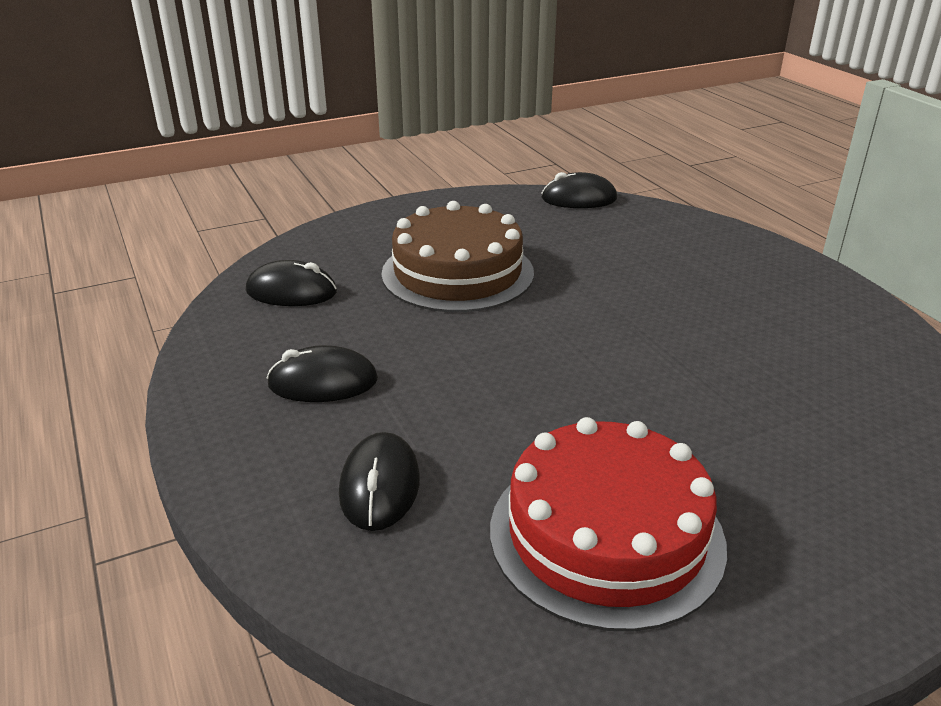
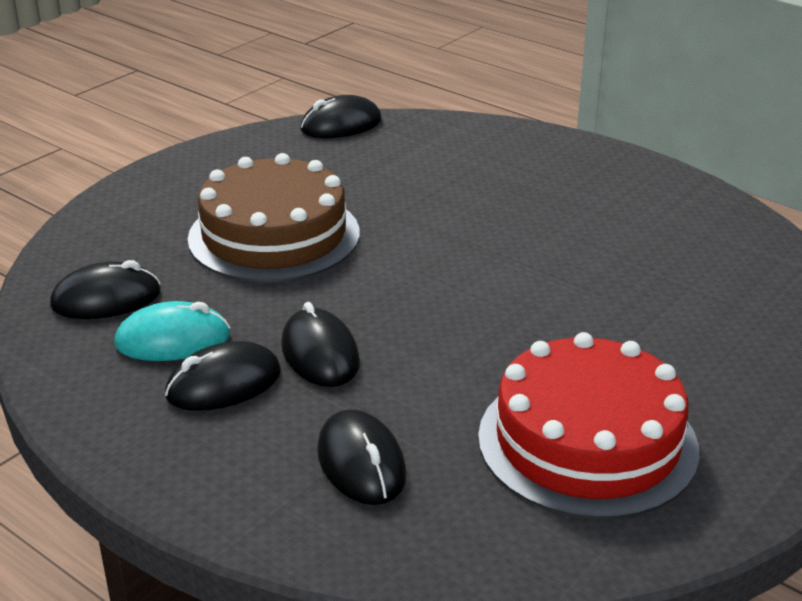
camera: 25 degrees left, 0 degrees up
none -> turquoise mouse [114,301,230,361]
none -> black mouse [281,302,360,387]

